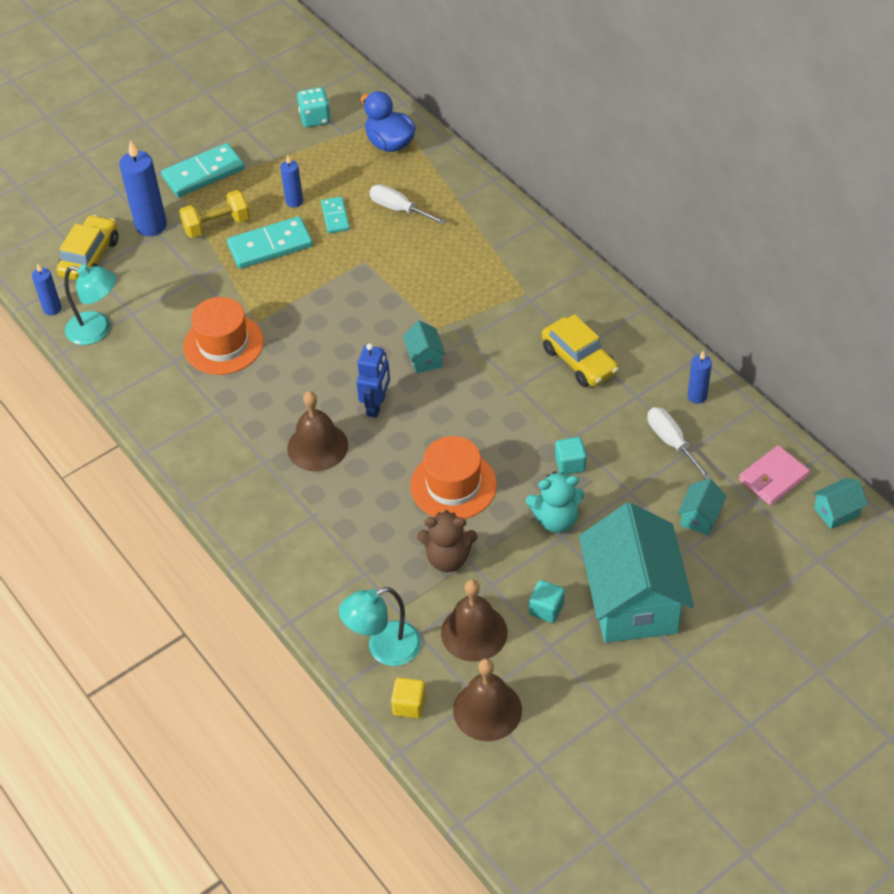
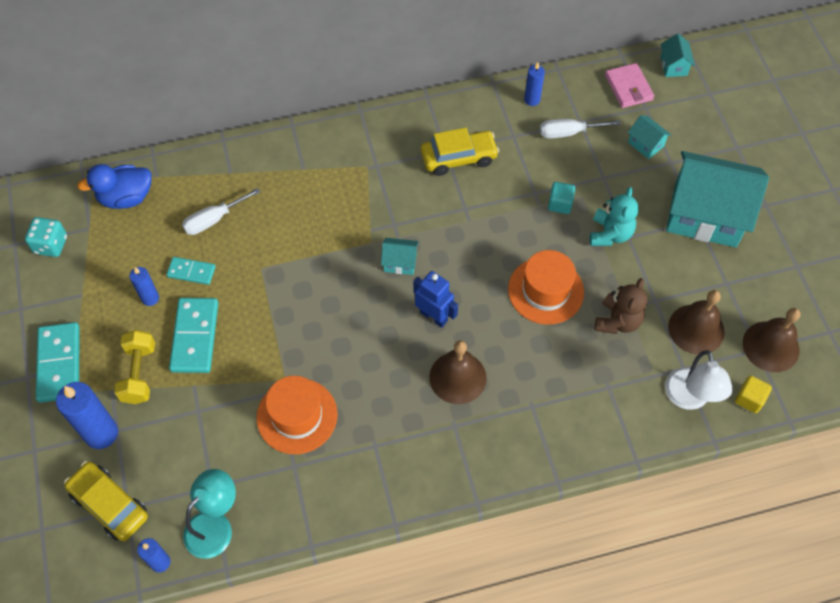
camera: 70 degrees left, 10 degrees up
turquoise lamp [339,587,421,666] -> white lamp [665,350,733,410]
turquoise cube [529,580,565,623] -> none

